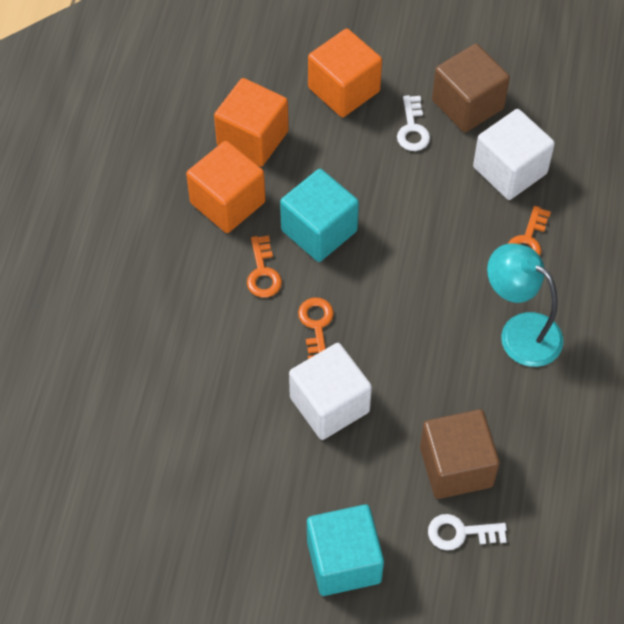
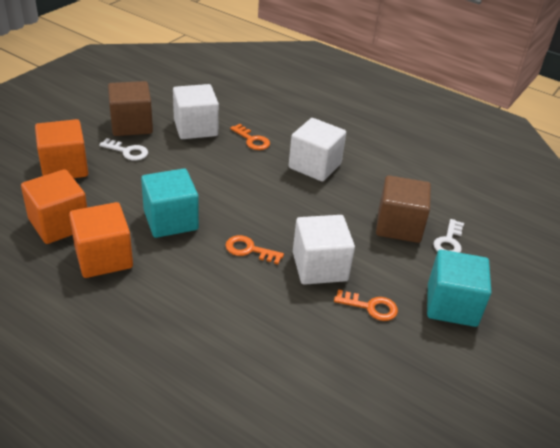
camera: 70 degrees left, 20 degrees down
orange key [247,235,282,298] -> orange key moved to [334,289,398,321]
turquoise lamp [487,243,564,367] -> white cube [289,118,346,182]

